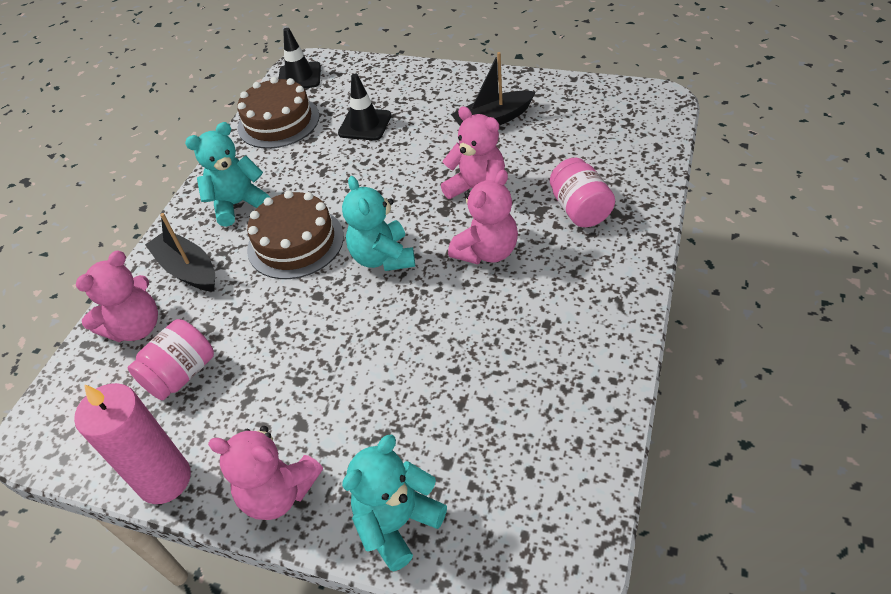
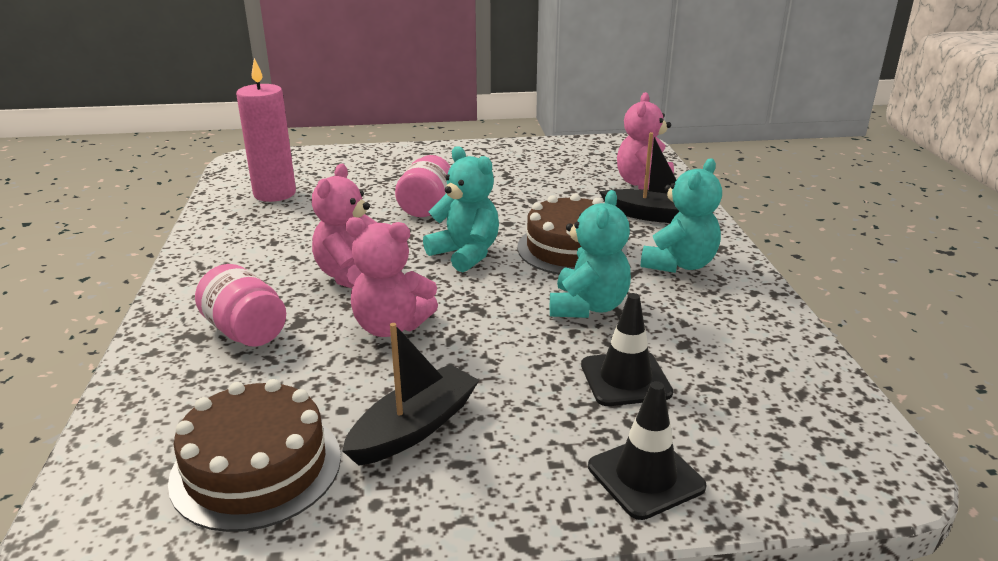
camera: 150 degrees right, 20 degrees down
pink candle [74,383,191,504] -> pink candle moved to [236,58,296,202]
pink jar [128,319,214,400] -> pink jar moved to [395,155,450,217]
pink teddy bear [208,426,323,520] -> none
brown cake [237,77,320,149] -> brown cake moved to [168,379,341,532]
black traffic cone [279,28,321,89] -> black traffic cone moved to [588,381,707,520]
turquoise teddy bear [342,435,447,572] -> turquoise teddy bear moved to [550,190,631,318]

